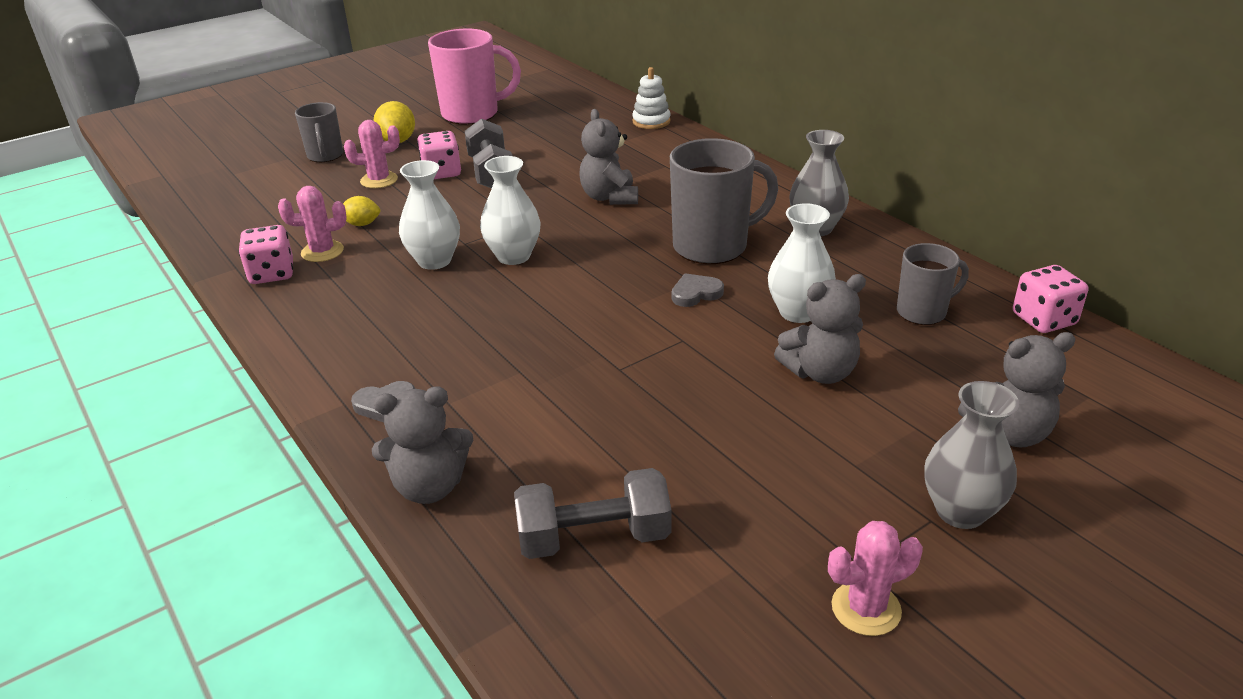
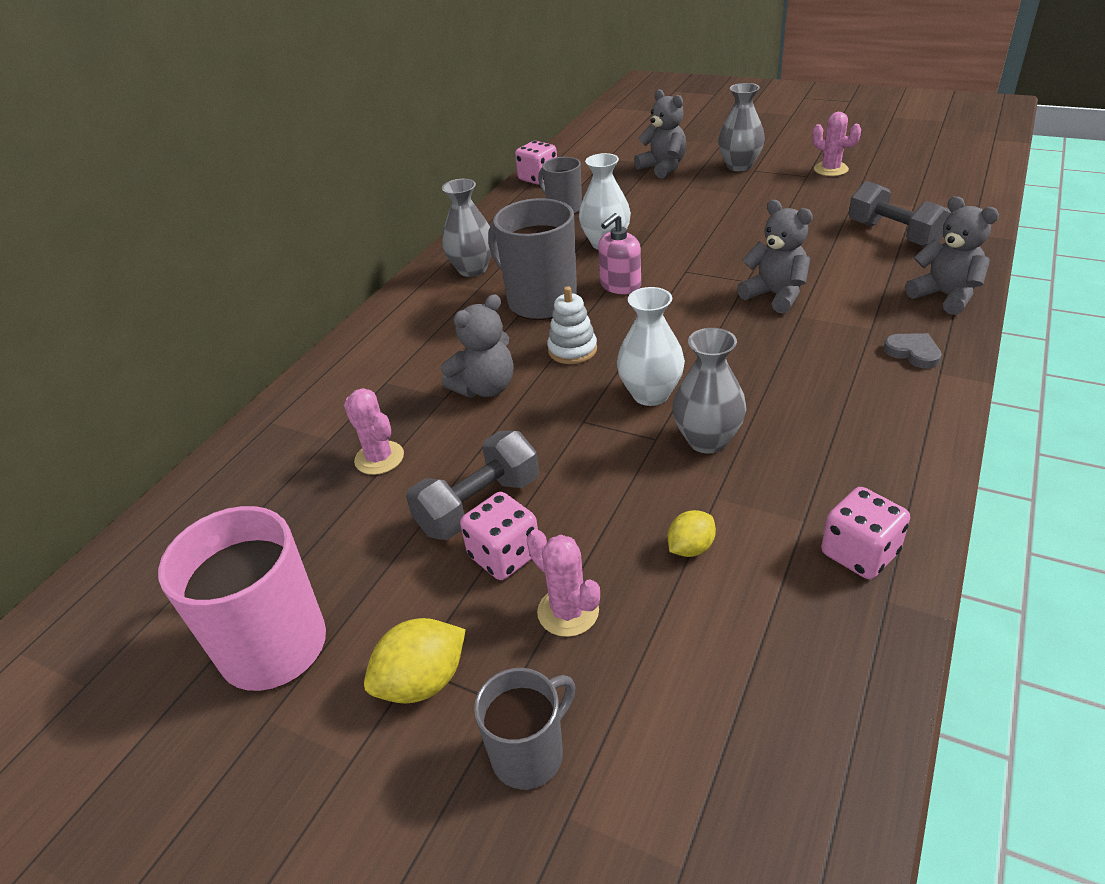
camera: 115 degrees left, 5 degrees up
pink cactus [278,186,347,262] -> pink cactus moved to [344,388,404,475]
yellow lemon [343,196,380,226] -> yellow lemon turned 75 degrees clockwise [668,510,716,557]
white vase [399,160,460,270] -> grey vase [672,328,746,453]
white stacking toy [632,67,671,129] -> white stacking toy moved to [547,286,597,364]
grey heart [672,273,724,307] -> pink soap dispenser [598,213,641,294]
grey teddy bear [774,274,866,384] -> grey teddy bear moved to [737,200,813,313]

